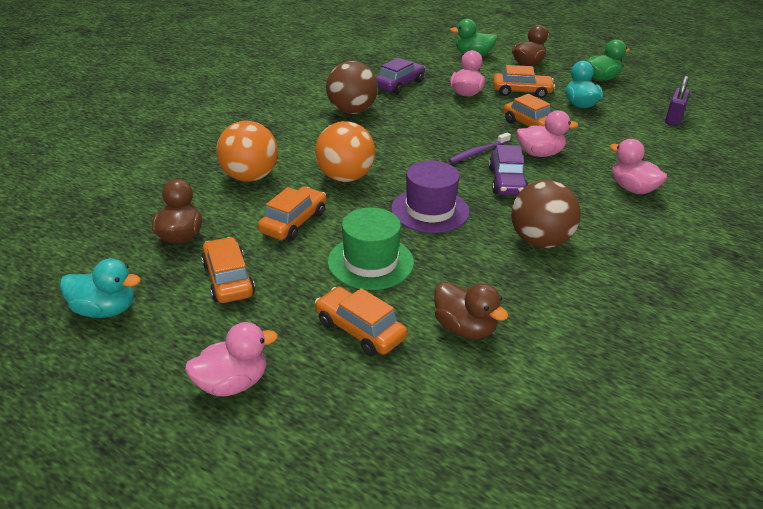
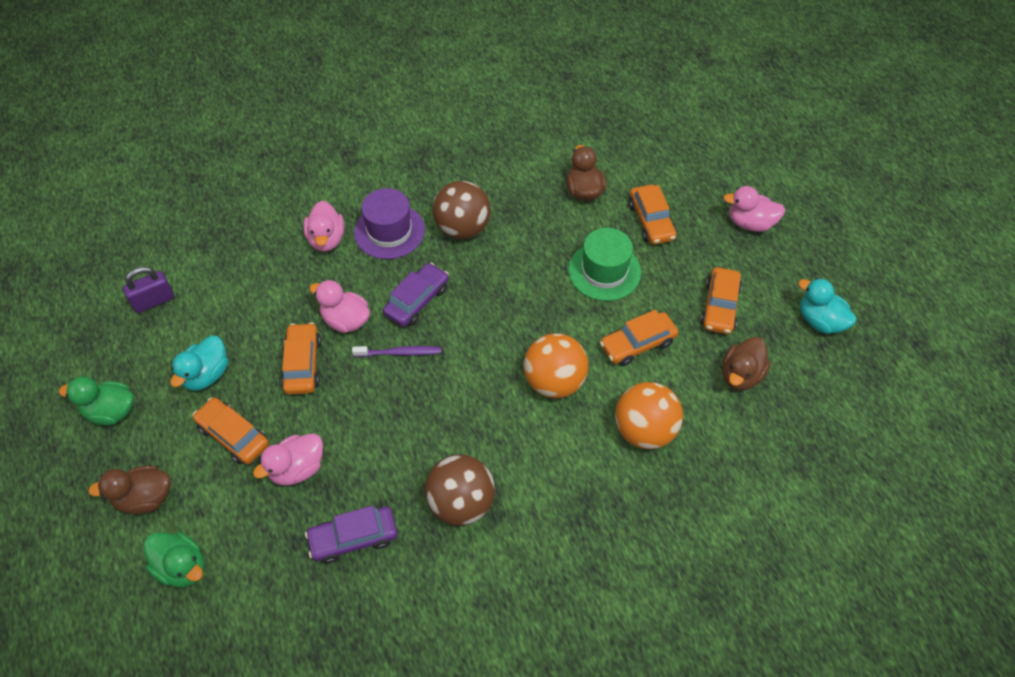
camera: 145 degrees left, 20 degrees up
purple hat [391,161,470,233] -> purple hat moved to [354,188,425,259]

